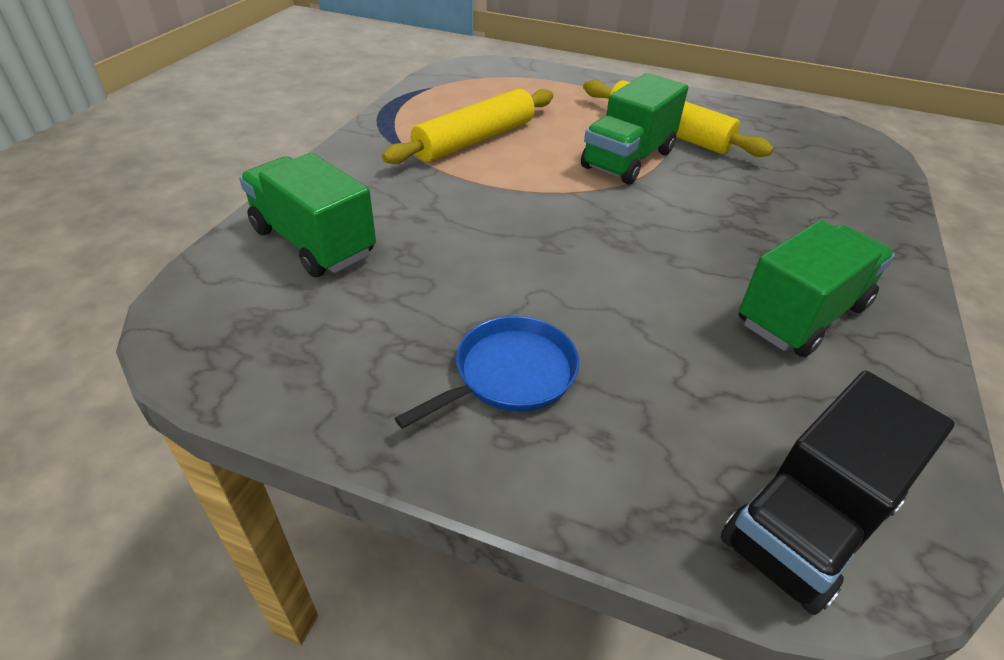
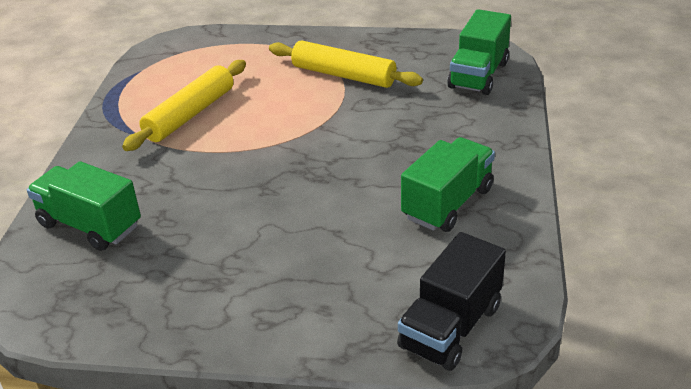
camera: 10 degrees left, 5 degrees down
blue pan [395,316,579,429] -> none
green truck [581,73,688,185] -> green truck moved to [447,9,511,95]

